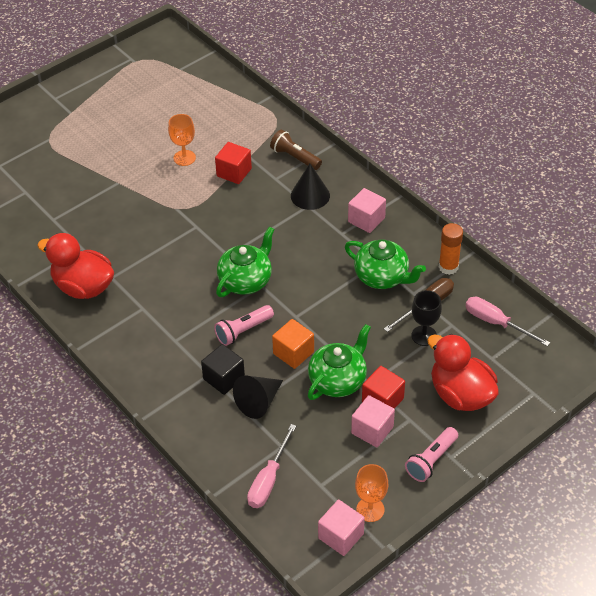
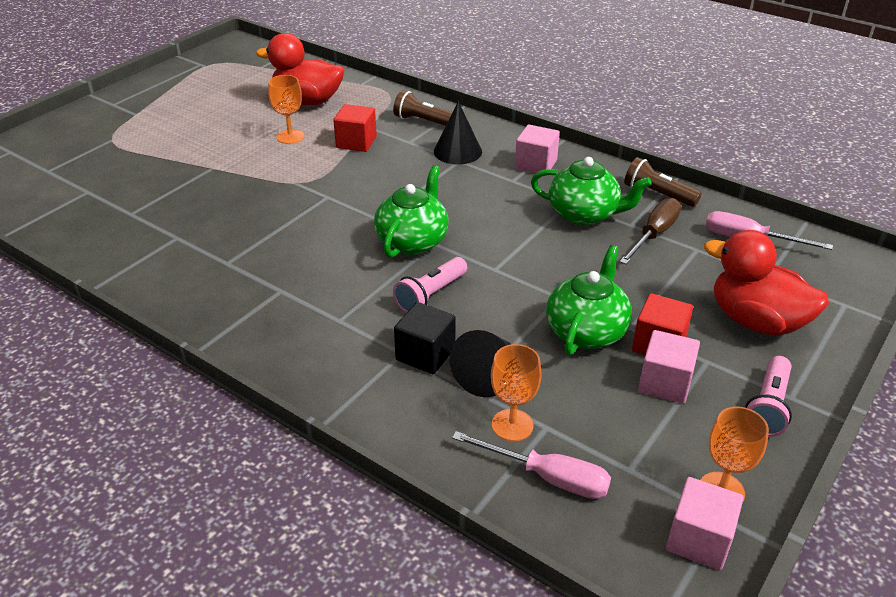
camera: 15 degrees left, 10 degrees down
red duck [37,233,114,299] -> red duck moved to [256,33,344,105]
pink screwdriver [247,424,296,508] -> pink screwdriver turned 75 degrees counterclockwise [452,431,611,499]
orange cube [272,319,314,369] -> none
black goblet [411,290,442,346] -> none
orange glue stick [439,223,463,275] -> brown flashlight [624,157,702,207]
none -> orange goblet [491,344,542,441]

